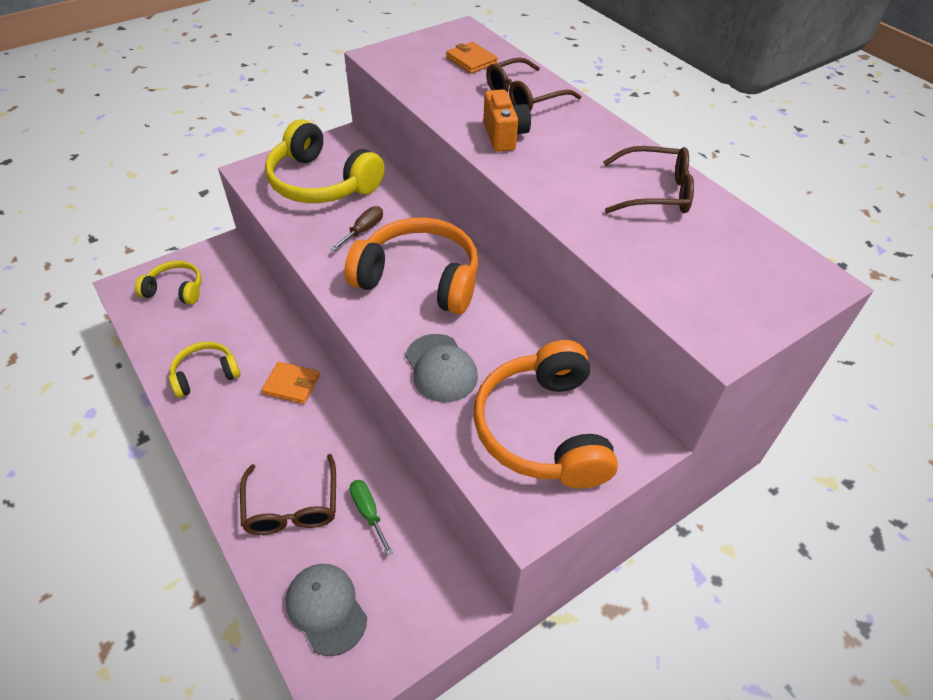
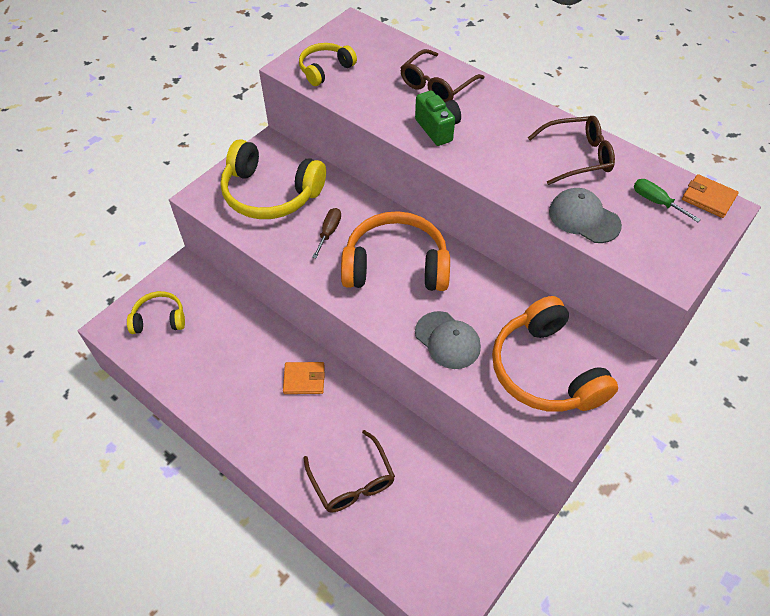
camera: 15 degrees left, 5 degrees up
yellow headphones [169,342,241,398] -> yellow headphones moved to [299,43,357,86]
grey cap [286,564,367,656] -> grey cap moved to [549,188,622,243]
green screwdriver [350,480,393,556] -> green screwdriver moved to [634,179,701,222]
orange wallet [446,42,498,74] -> orange wallet moved to [682,174,739,218]
orange camera [483,89,531,152] -> green camera [415,90,461,146]

